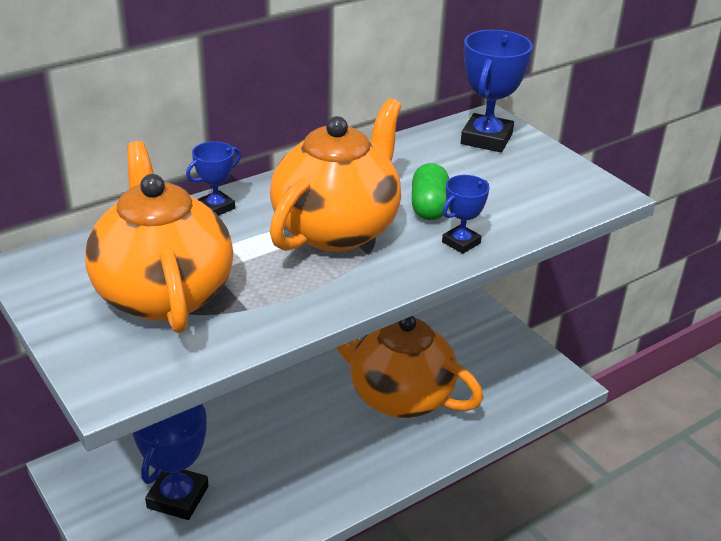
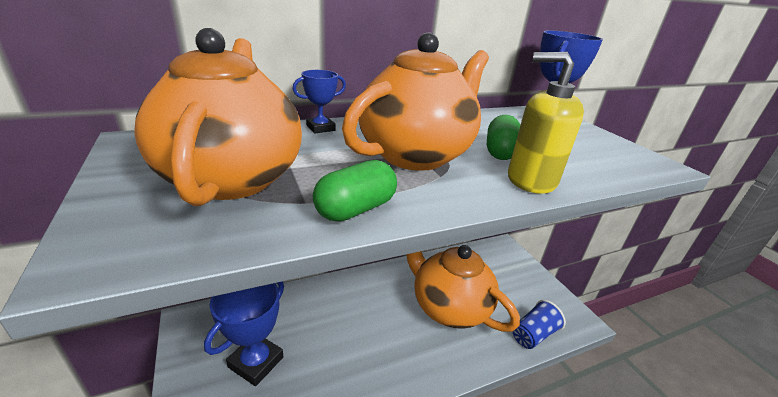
camera: 10 degrees right, 5 degrees down
blue trophy [442,175,490,254] -> yellow soap dispenser [508,52,584,194]
none -> green capsule [313,160,397,222]
none -> blue cup [513,300,566,349]

